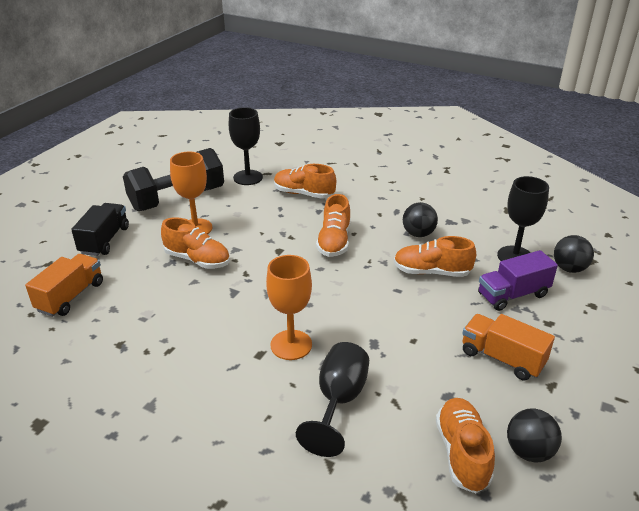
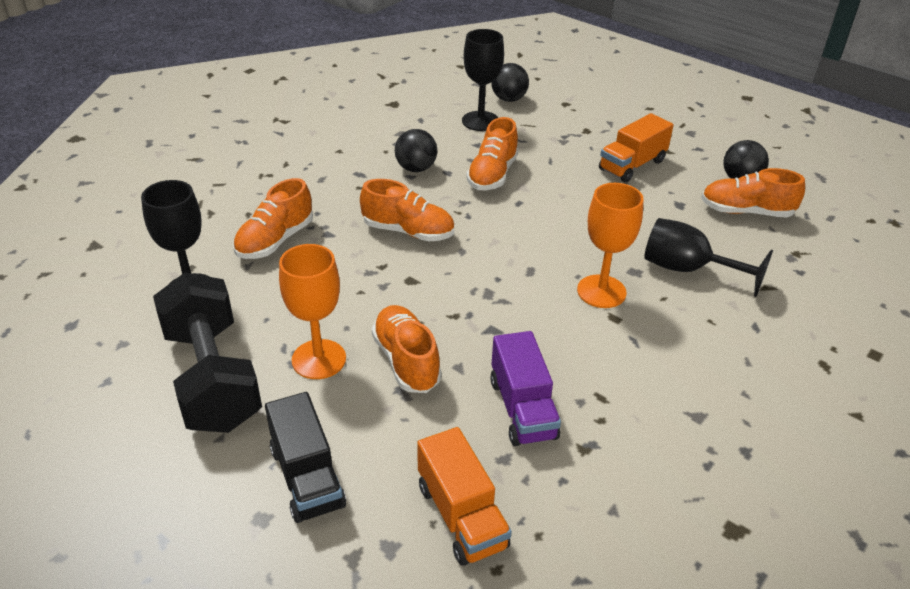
camera: 80 degrees left, 5 degrees up
orange truck [25,254,103,317] -> orange truck turned 150 degrees counterclockwise [417,427,512,566]
black truck [71,203,129,256] -> black truck turned 135 degrees counterclockwise [265,392,346,523]
orange shoe [161,217,230,269] -> orange shoe turned 60 degrees counterclockwise [372,305,442,393]
purple truck [478,250,558,311] -> purple truck moved to [490,331,561,446]

